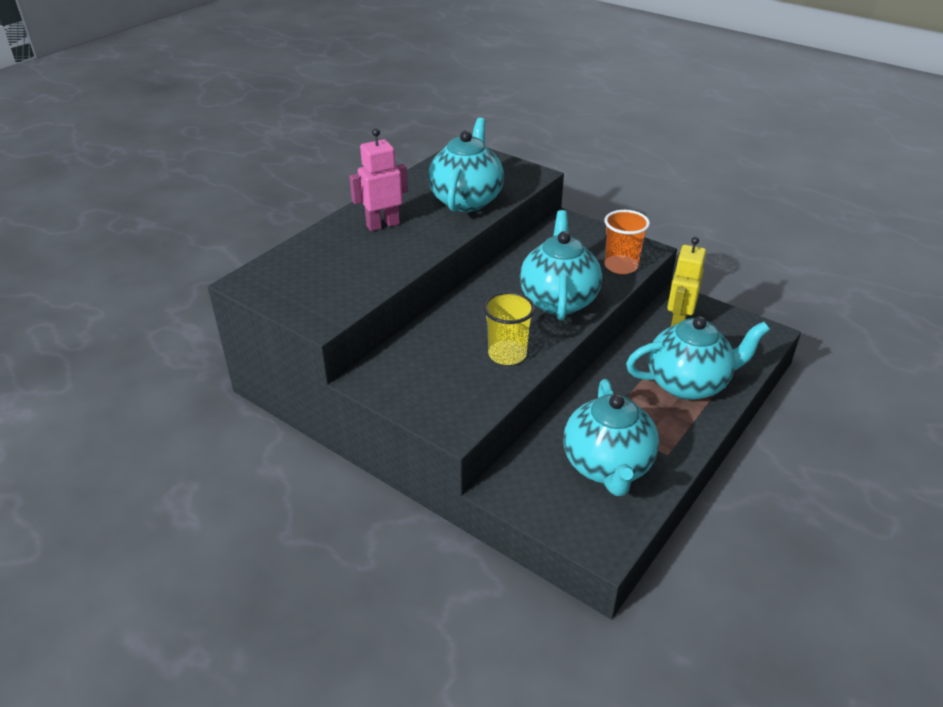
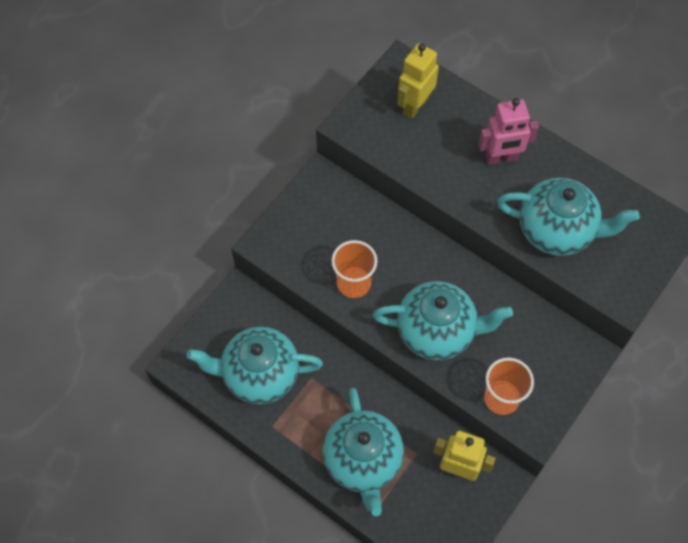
camera: 90 degrees right, 25 degrees up
pink robot [349,128,408,231] -> pink robot turned 105 degrees clockwise [478,98,539,165]
yellow cup [483,292,535,365] -> orange cup [331,240,378,298]
none -> yellow robot [397,43,439,119]

